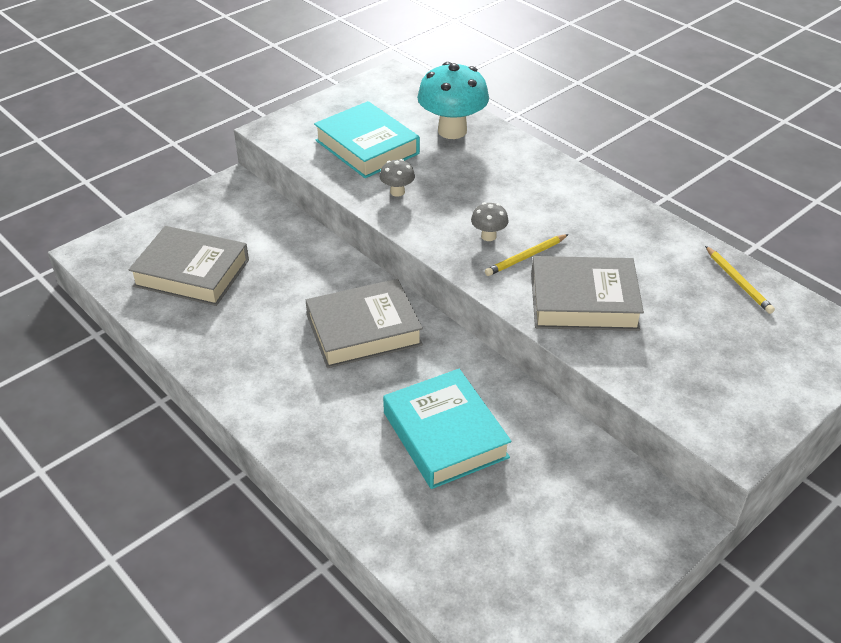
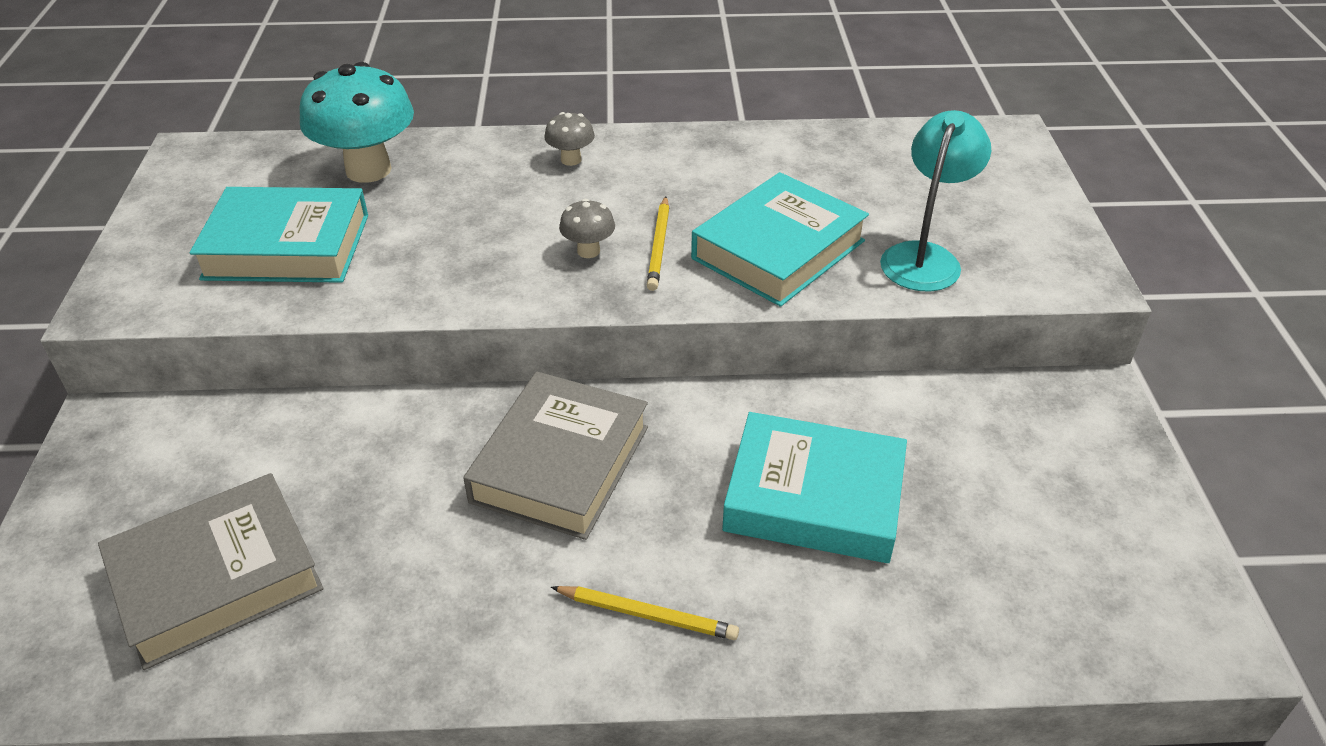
camera: 50 degrees left, 0 degrees up
grey mushroom [380,159,415,197] -> grey mushroom moved to [544,112,595,166]
grey book [531,256,644,331] -> turquoise book [691,172,869,307]
yellow pencil [705,246,775,314] -> yellow pencil moved to [551,586,739,640]
none -> turquoise lamp [880,110,991,292]

